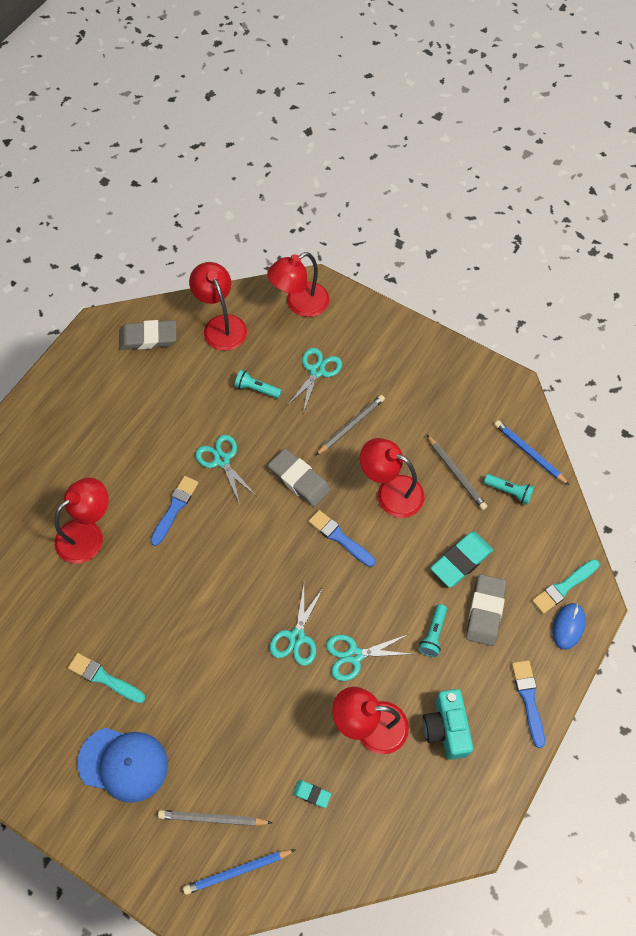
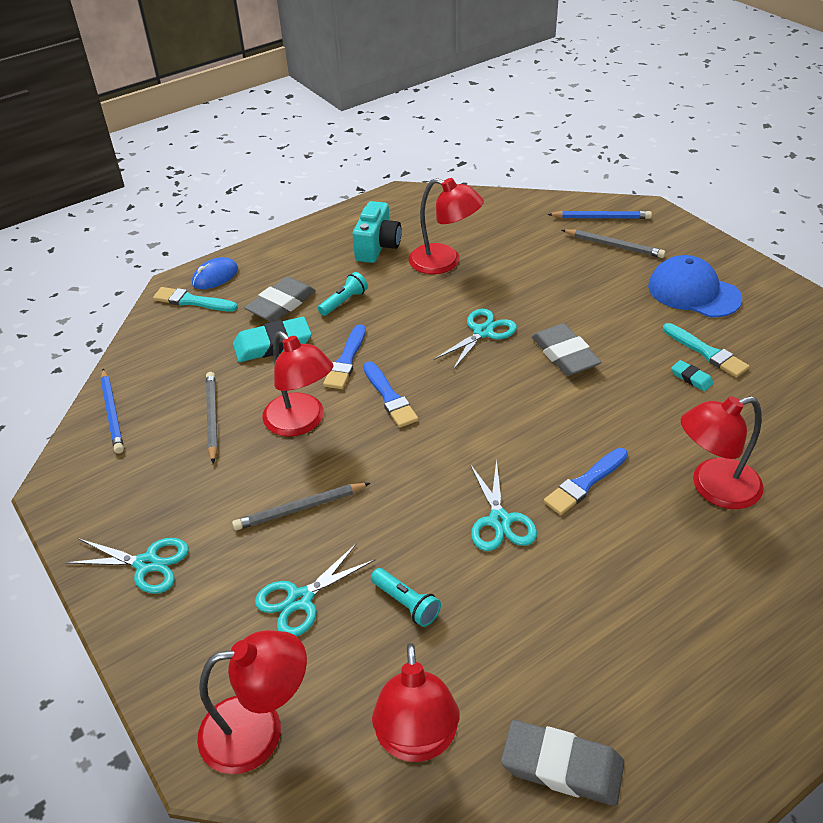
camera: 155 degrees left, 20 degrees down
grey eraser [268,448,331,507] -> grey eraser moved to [532,323,601,376]
turquoise eraser [293,780,331,808] -> turquoise eraser moved to [671,360,714,391]
turquoise scissors [326,634,410,681] -> turquoise scissors moved to [65,538,189,594]
turquoise flashlight [484,474,534,505] -> none
blue brush [512,660,545,748] -> blue brush moved to [323,324,366,389]
turquoise brush [532,559,600,614] -> turquoise brush turned 150 degrees counterclockwise [153,287,238,311]

